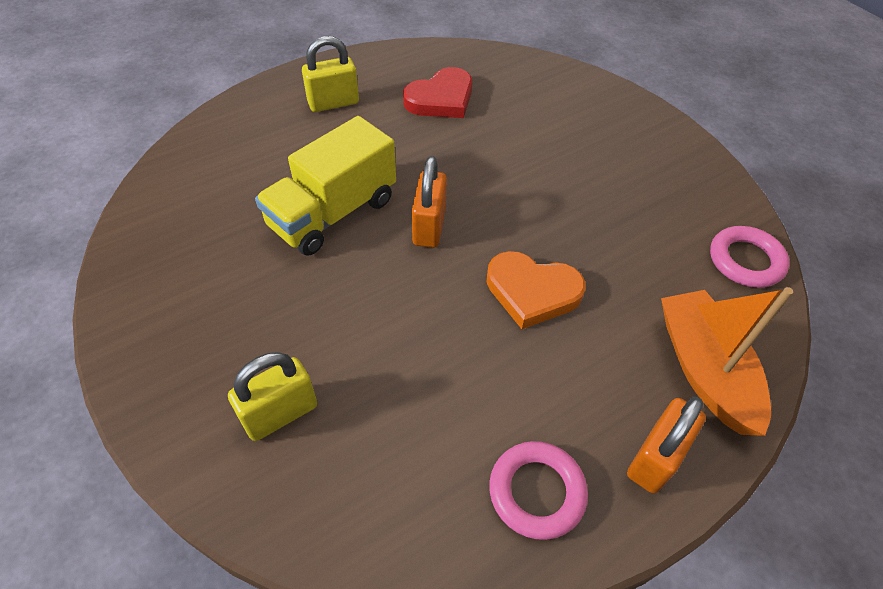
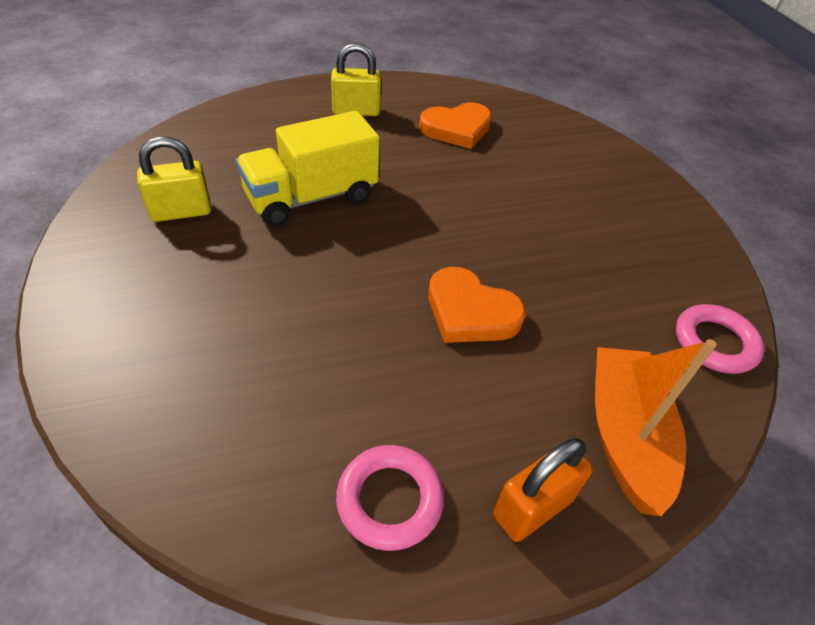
camera: 15 degrees right, 5 degrees down
yellow padlock [228,352,317,441] -> yellow padlock moved to [137,136,211,222]
red heart [403,67,472,118] -> orange heart [419,102,492,149]
orange padlock [412,156,447,248] -> none

